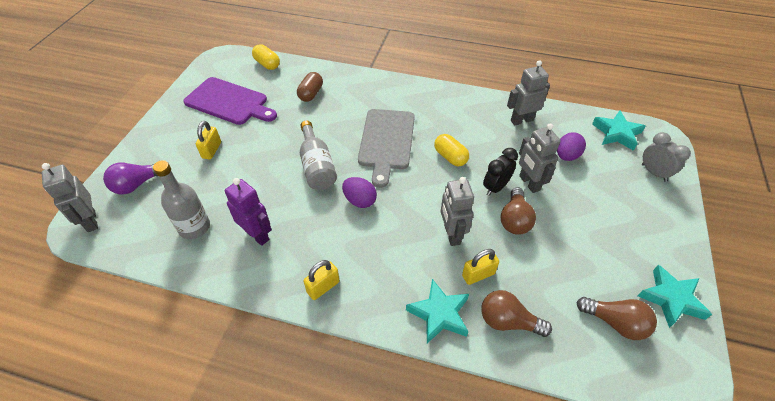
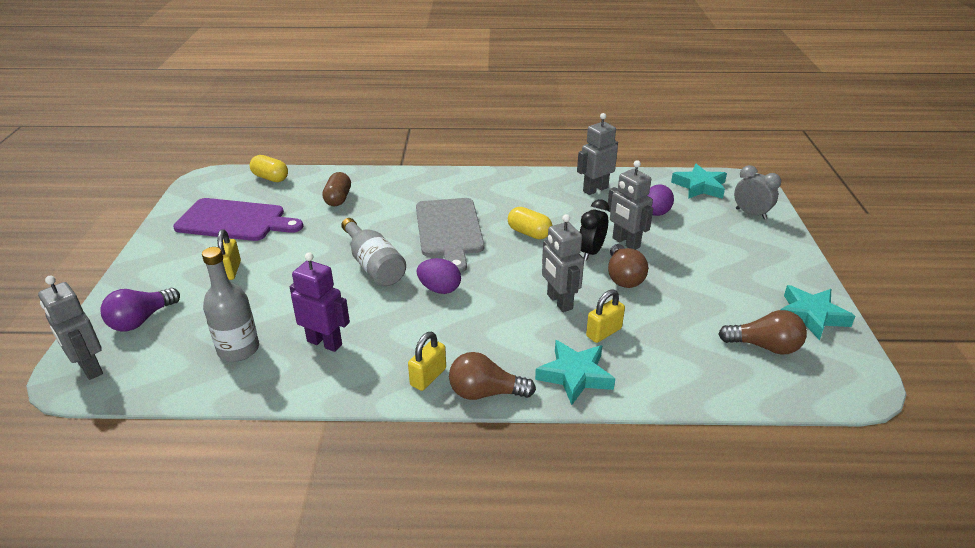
camera: 15 degrees left, 15 degrees down
brown light bulb [481,290,552,337] -> brown light bulb moved to [449,352,536,400]

